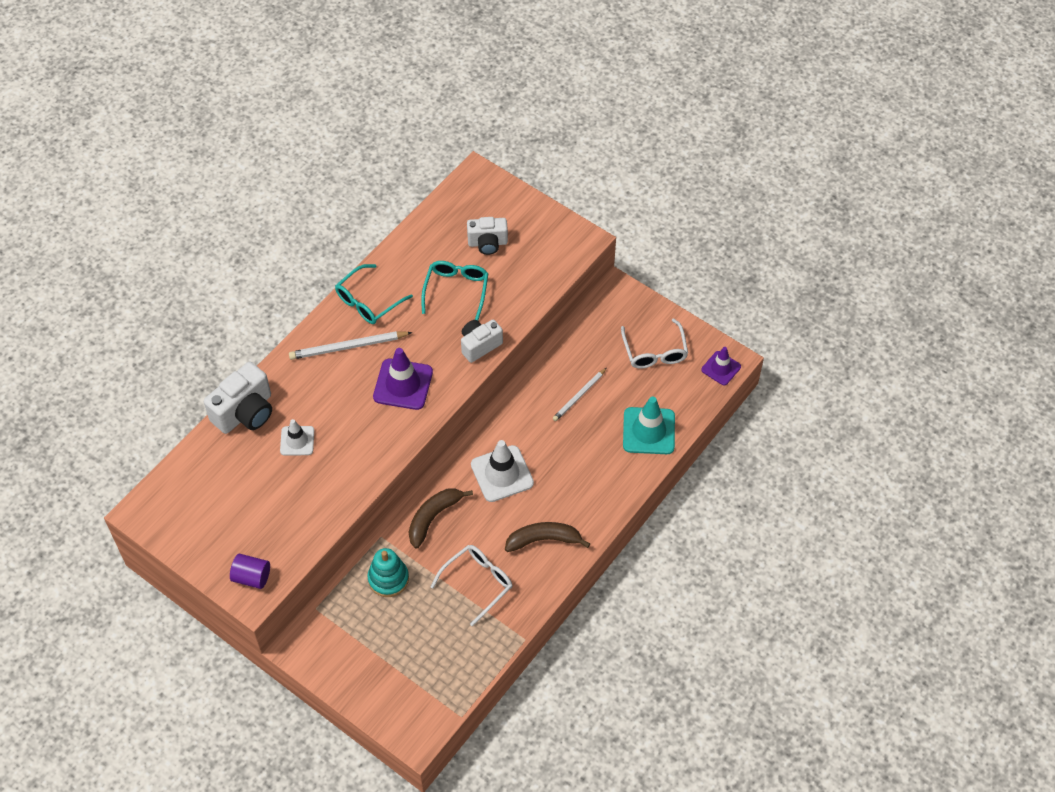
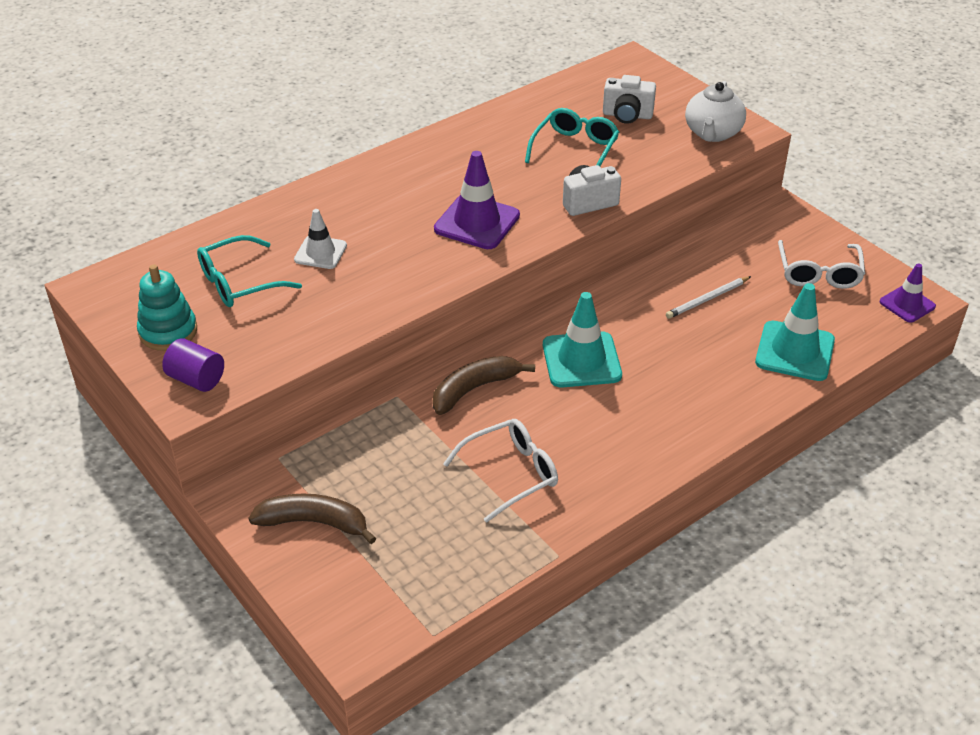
camera: 15 degrees right, 15 degrees down
white camera [204,362,272,434] -> none
white pencil [289,331,412,360] -> none
turquoise glasses [335,264,413,324] -> turquoise glasses moved to [197,235,302,307]
turquoise stacking toy [368,548,409,597] -> turquoise stacking toy moved to [137,264,197,351]
white traffic cone [471,440,534,502] -> turquoise traffic cone [543,292,622,387]
brown banana [505,522,590,552] -> brown banana moved to [248,494,376,544]
none -> white teapot [685,81,746,142]

